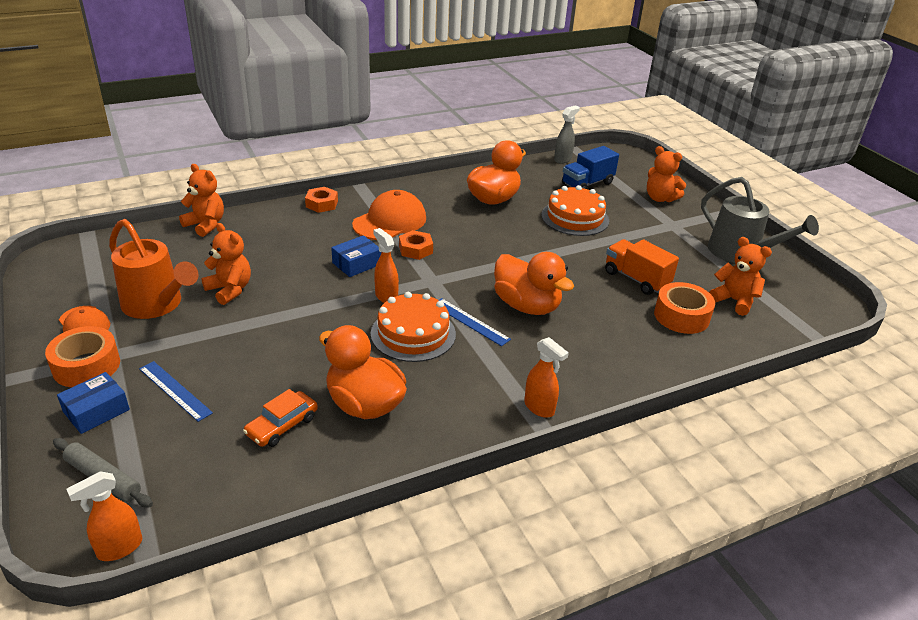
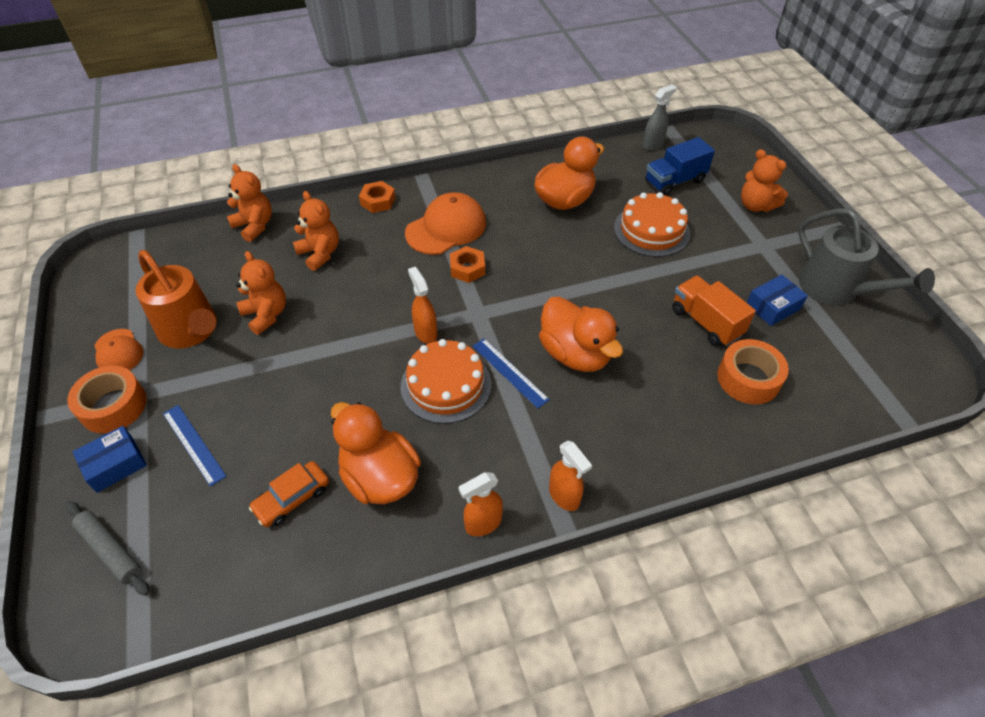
camera: 10 degrees right, 15 degrees up
orange spray bottle [66,471,142,561] -> orange spray bottle moved to [459,472,503,536]
blue box [331,235,381,277] -> blue box moved to [747,275,808,326]
orange teddy bear [709,237,772,316] -> orange teddy bear moved to [293,191,339,271]

